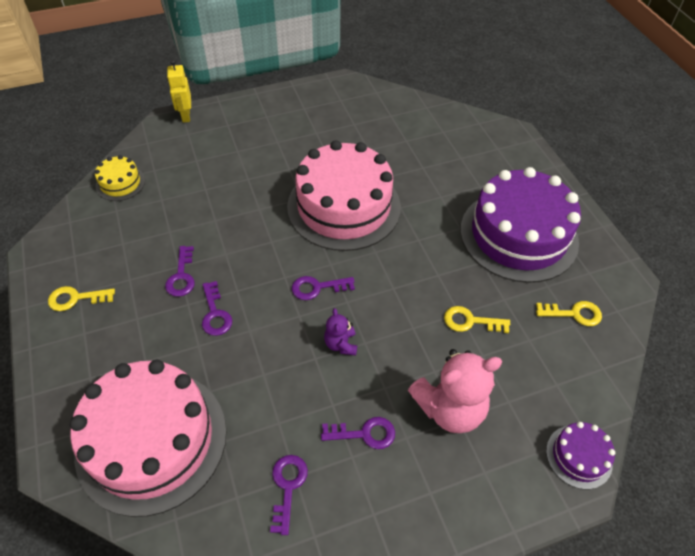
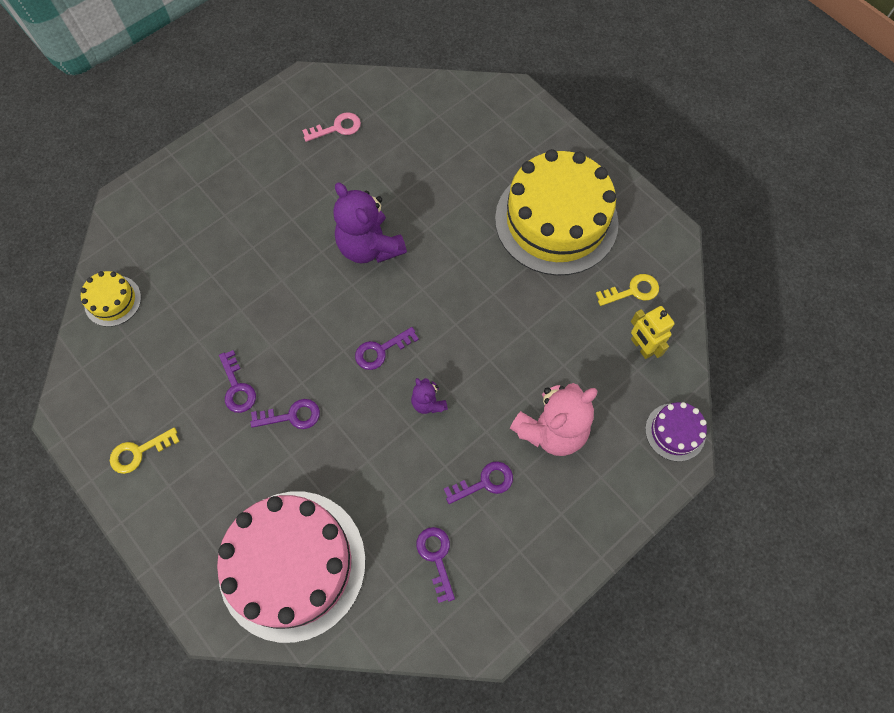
camera: 20 degrees left, 15 degrees up
yellow robot [167,60,191,123] -> yellow robot moved to [631,306,675,359]
purple key [202,281,232,336] -> purple key turned 60 degrees counterclockwise [250,399,320,429]
pink cake [287,140,401,251] -> purple teddy bear [333,182,407,263]
yellow key [444,306,510,333] -> none
purple cake [460,167,581,283] -> yellow cake [495,149,619,276]
none -> pink key [302,112,361,142]

